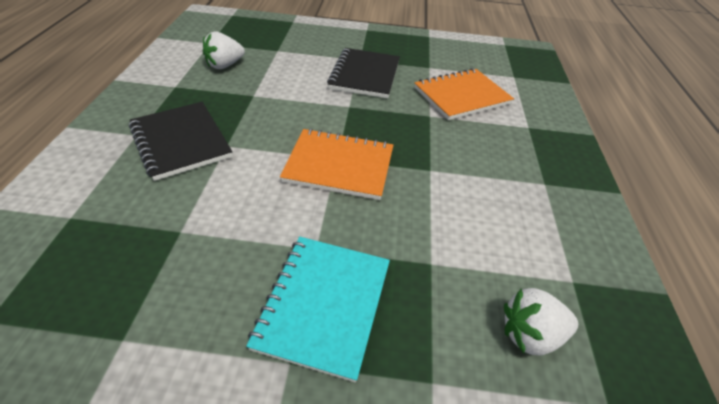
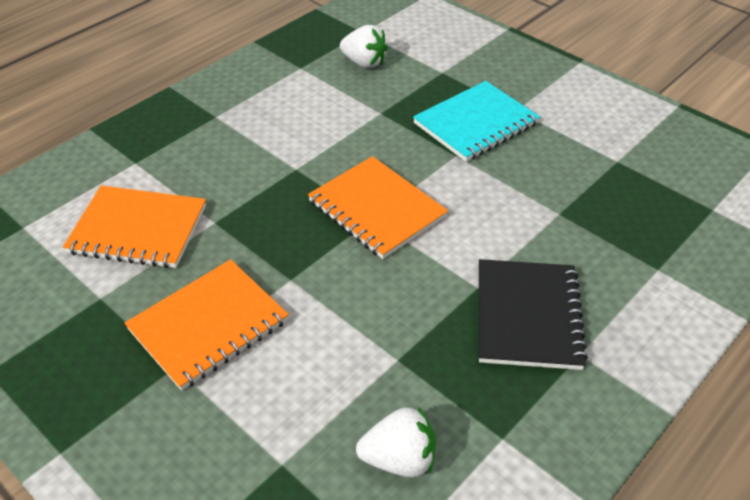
camera: 140 degrees left, 0 degrees up
black notebook [327,48,400,98] -> orange notebook [125,259,289,391]

